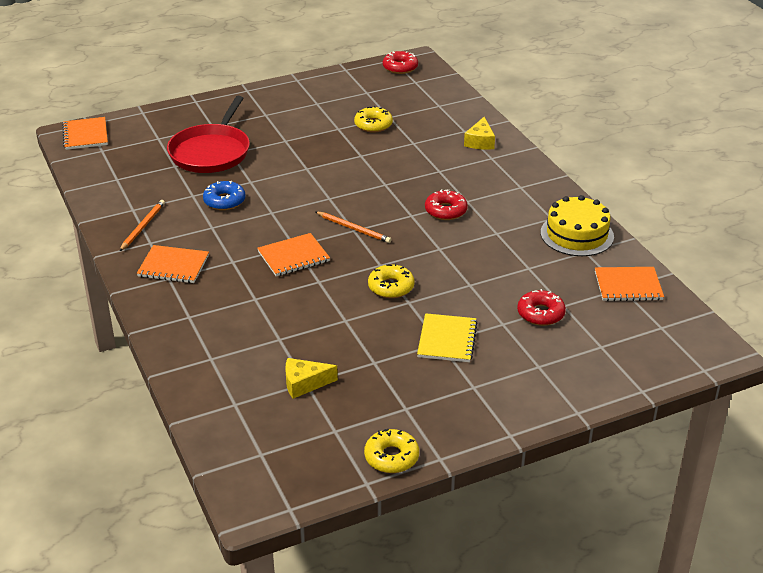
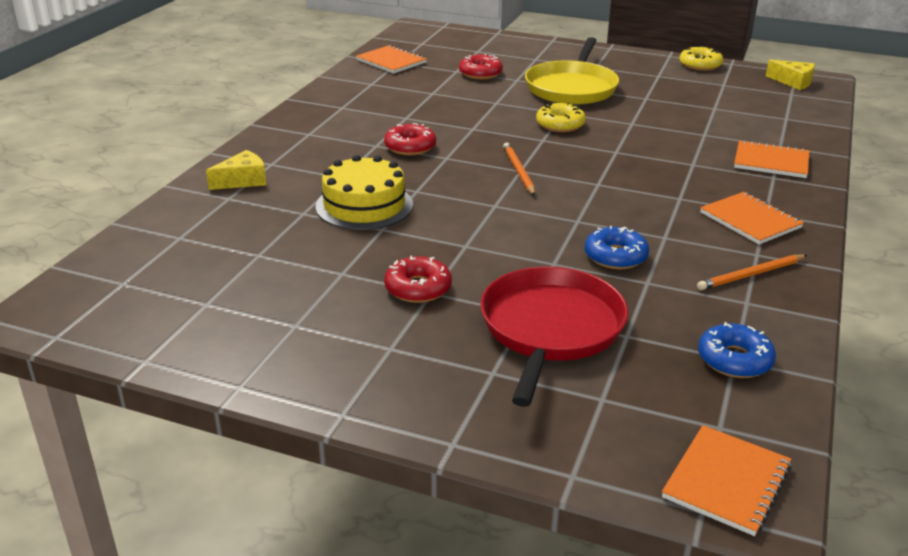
camera: 135 degrees left, 5 degrees down
red pan [167,96,250,173] -> red pan turned 45 degrees counterclockwise [480,267,628,407]
orange notebook [257,233,330,276] -> orange notebook moved to [734,140,809,178]
yellow cheese [285,358,338,399] -> yellow cheese moved to [766,60,815,90]
yellow donut [354,106,393,132] -> none
red donut [383,51,418,74] -> red donut moved to [384,256,452,303]
yellow notebook [417,313,478,362] -> yellow pan [525,37,619,105]
yellow cake [541,195,614,256] -> yellow cake moved to [316,155,413,230]
none -> blue donut [698,322,776,378]

